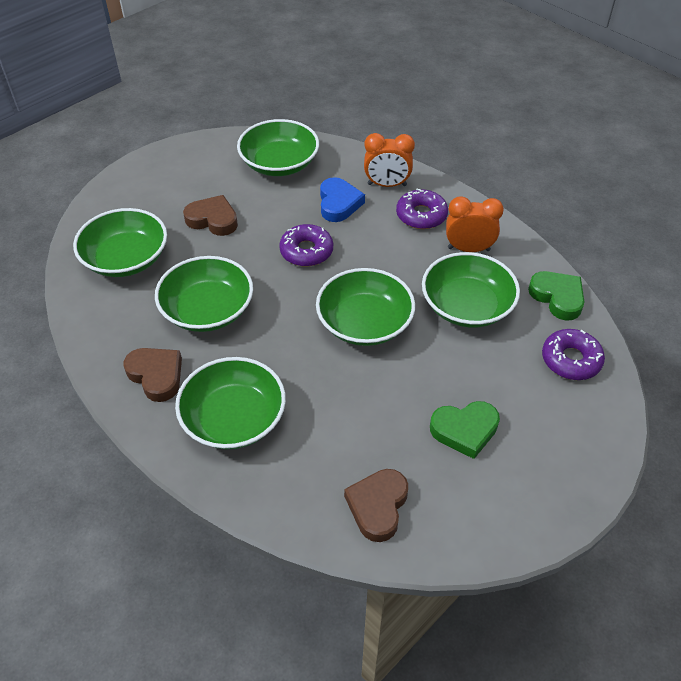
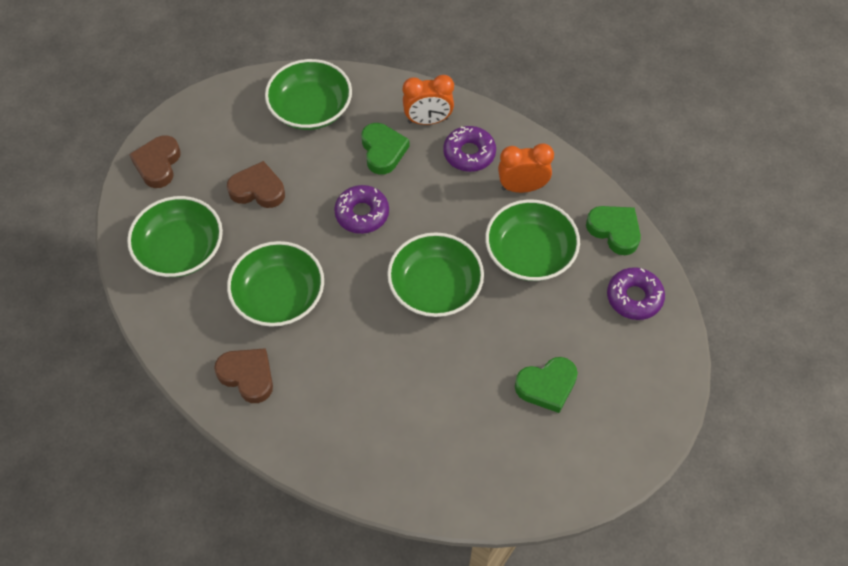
camera: 10 degrees left, 10 degrees up
green bowl [175,357,286,449] -> none
blue heart [320,177,365,222] -> green heart [361,123,409,175]
brown heart [344,469,408,542] -> brown heart moved to [129,135,181,188]

